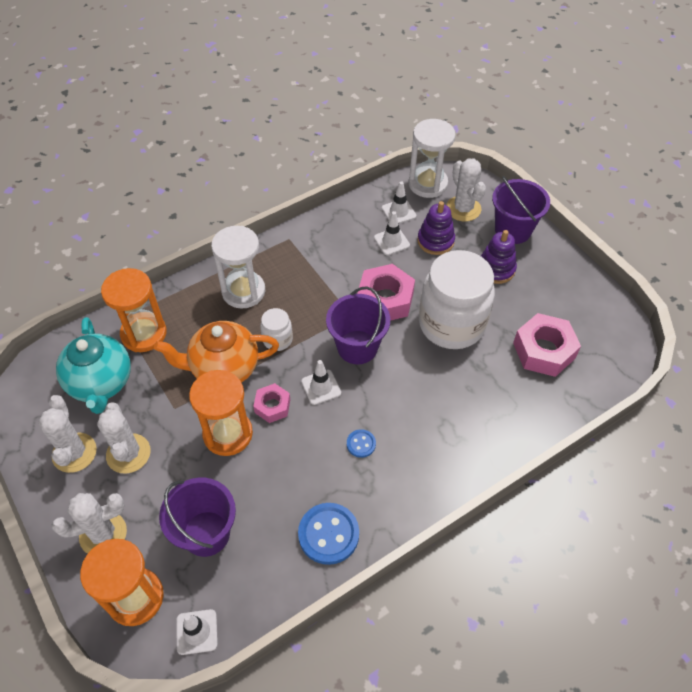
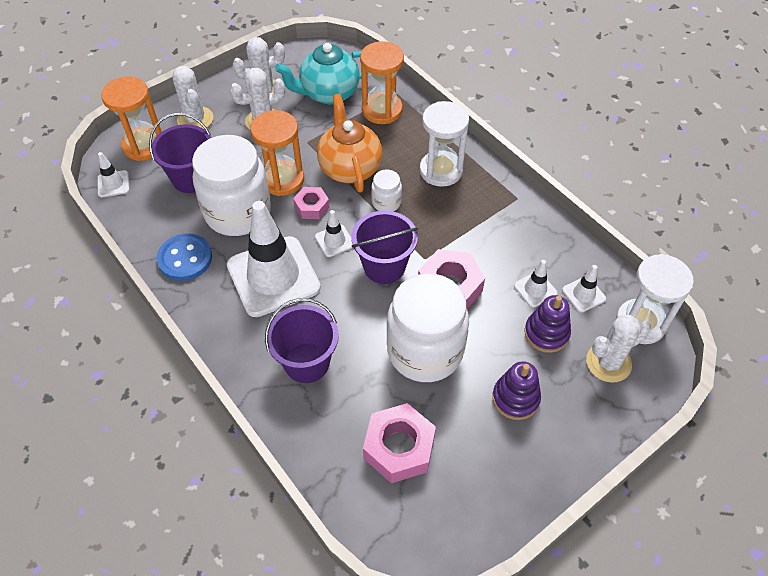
camera: 85 degrees right, 0 degrees up
blue button [347,429,376,458] -> white traffic cone [227,201,321,317]
purple bucket [492,176,550,244] -> purple bucket moved to [265,298,339,383]
none -> white jar [192,135,271,236]

